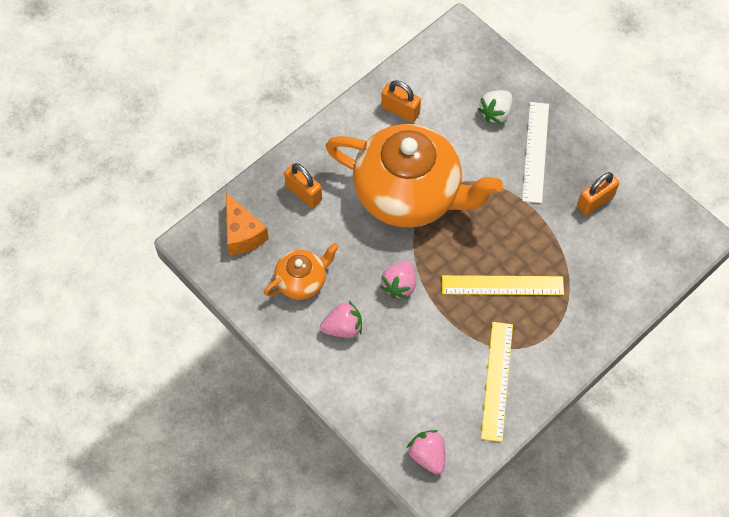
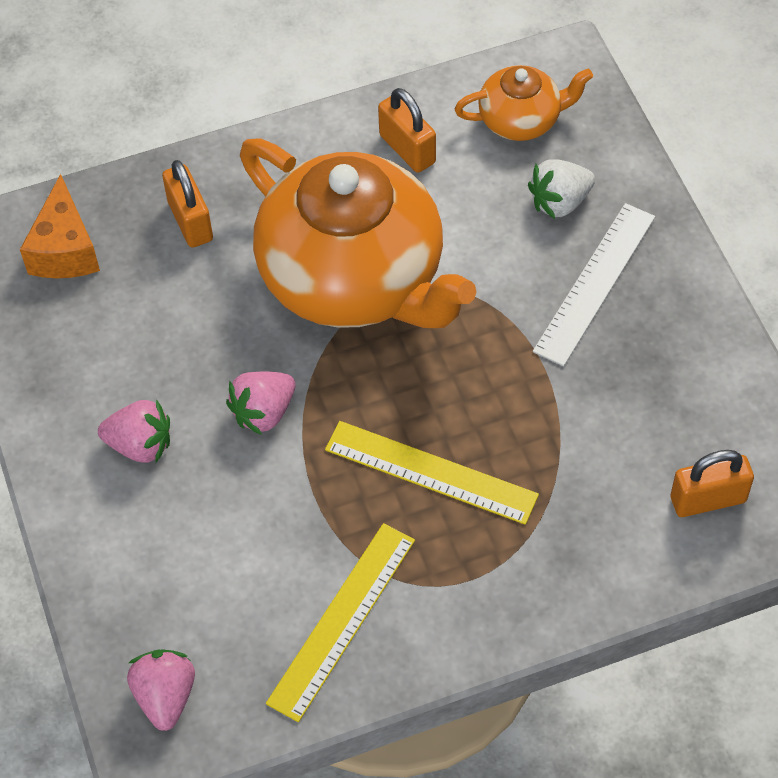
camera: 25 degrees right, 5 degrees down
orange teapot [264,243,339,299] -> orange teapot moved to [455,65,593,141]
orange padlock [577,172,619,215] -> orange padlock moved to [671,450,754,517]

